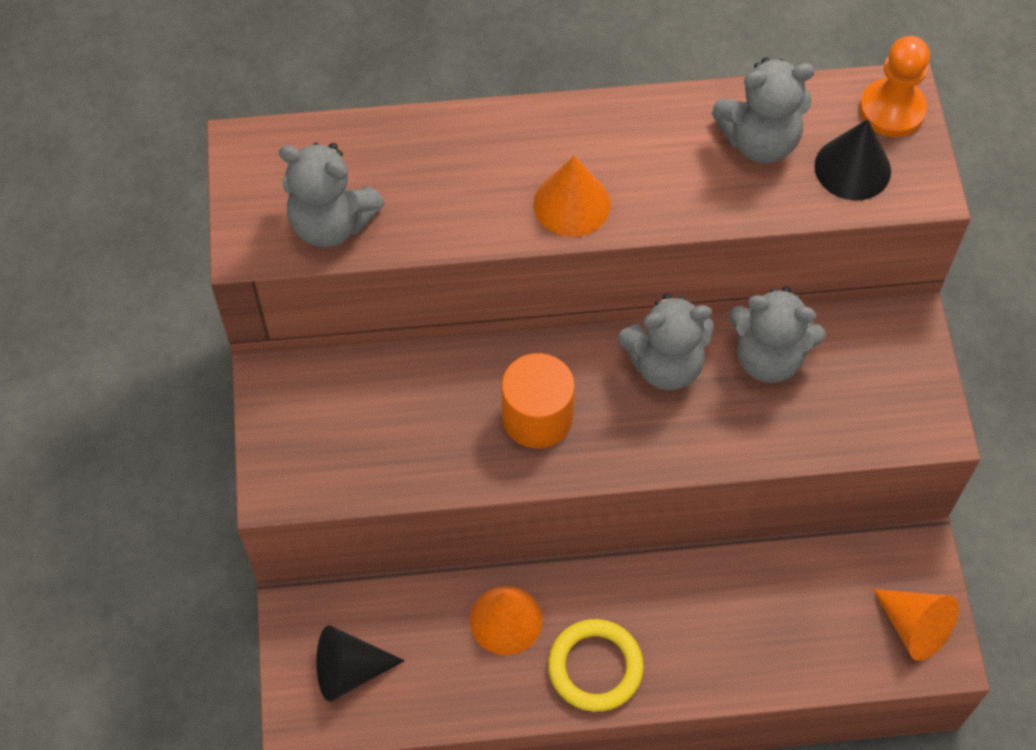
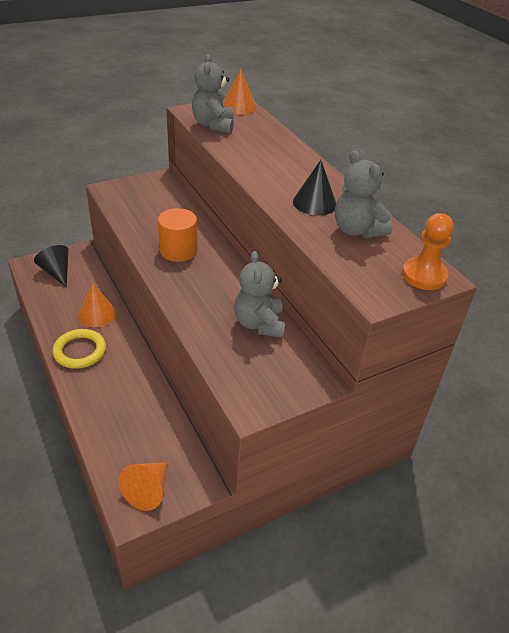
camera: 65 degrees right, 20 degrees down
orange cone [533,156,611,237] -> orange cone moved to [223,68,257,114]
grey teddy bear [618,293,714,390] -> none
black cone [815,119,891,201] -> black cone moved to [293,160,336,215]

